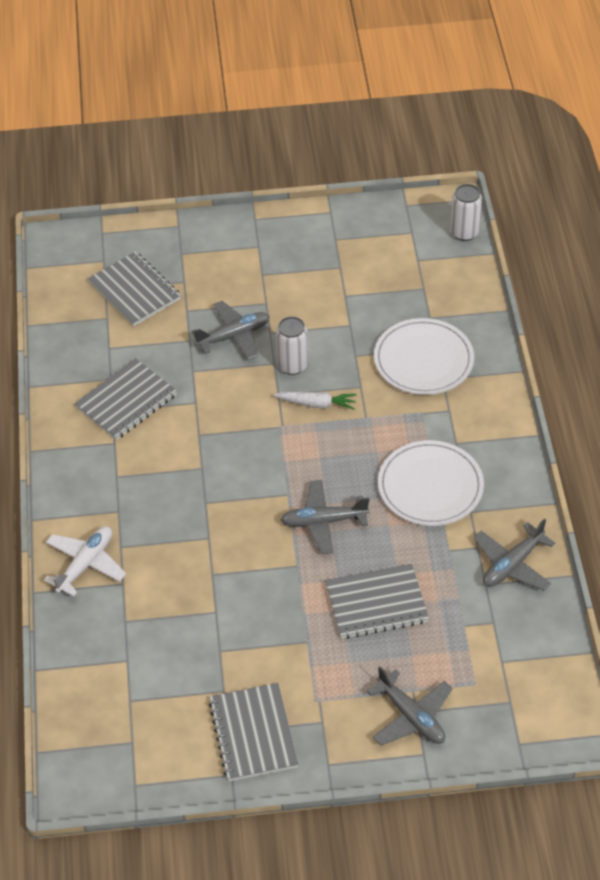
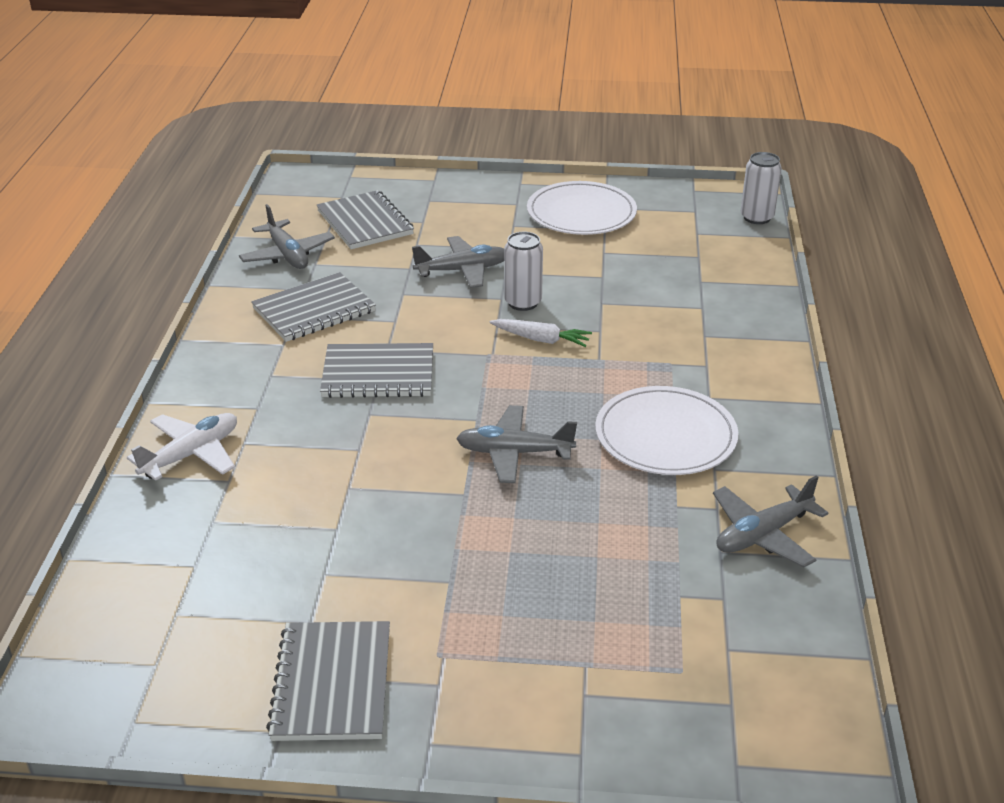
camera: 10 degrees right, 15 degrees down
grey notebook [325,563,429,639] -> grey notebook moved to [320,343,433,398]
grey plane [367,667,453,745] -> grey plane moved to [239,204,335,269]
white plate [374,318,474,395] -> white plate moved to [527,181,637,235]

